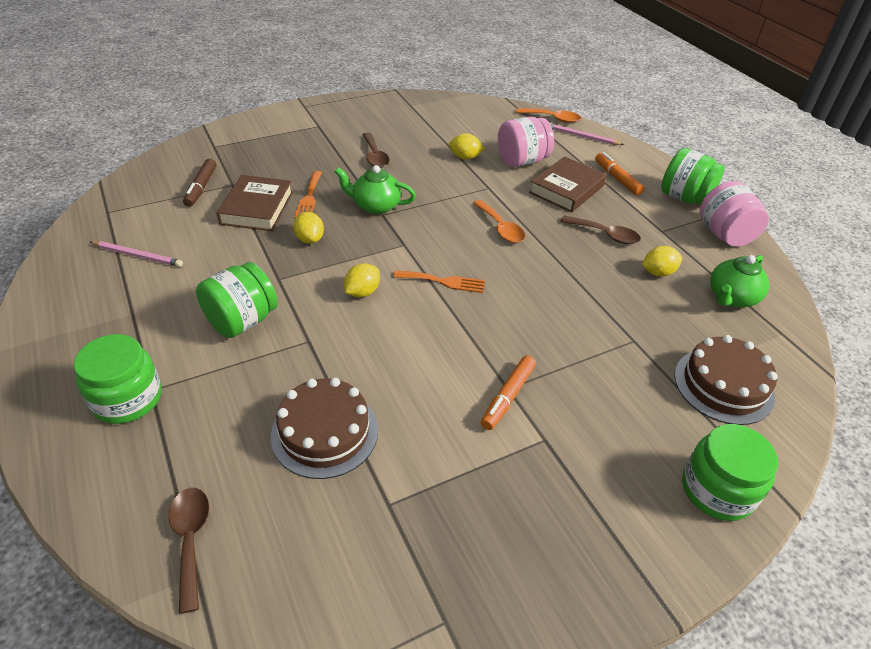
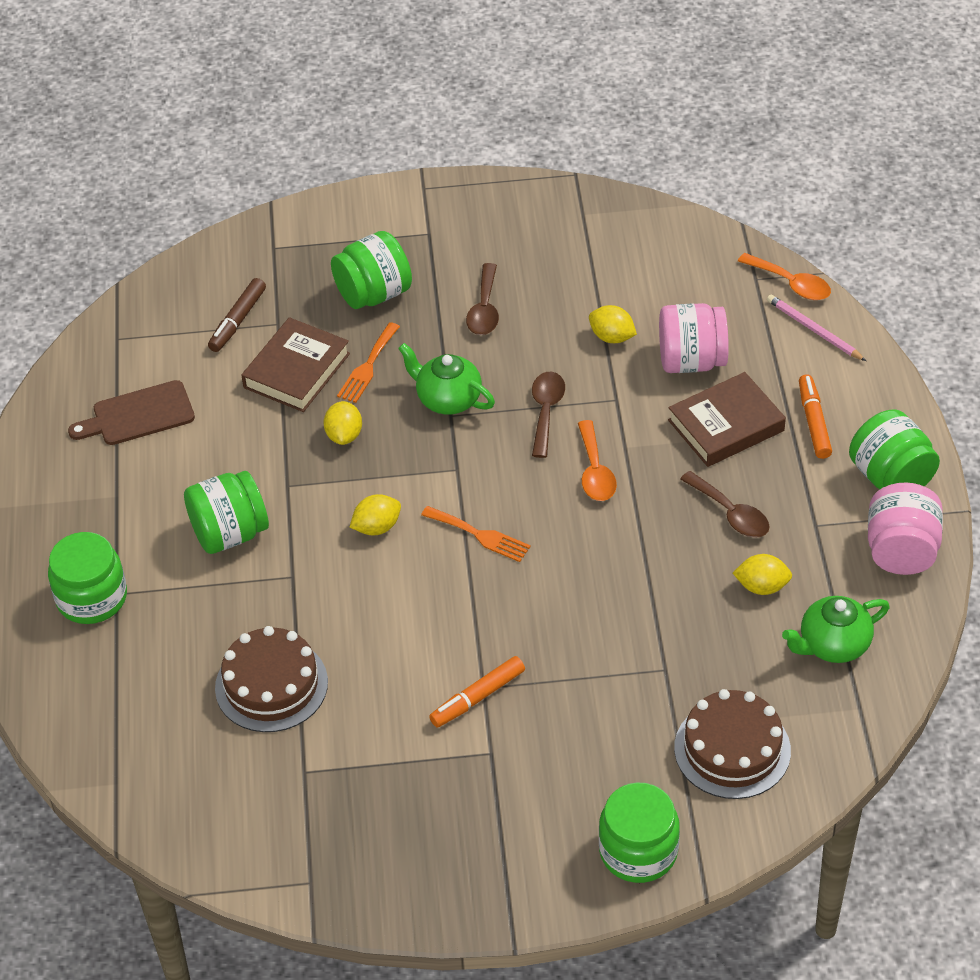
camera: 25 degrees right, 5 degrees up
pink pencil [90,241,183,267] -> brown cutting board [68,380,195,445]
brown spoon [169,488,209,614] -> brown spoon moved to [532,372,565,458]
none -> green jar [331,231,412,309]

